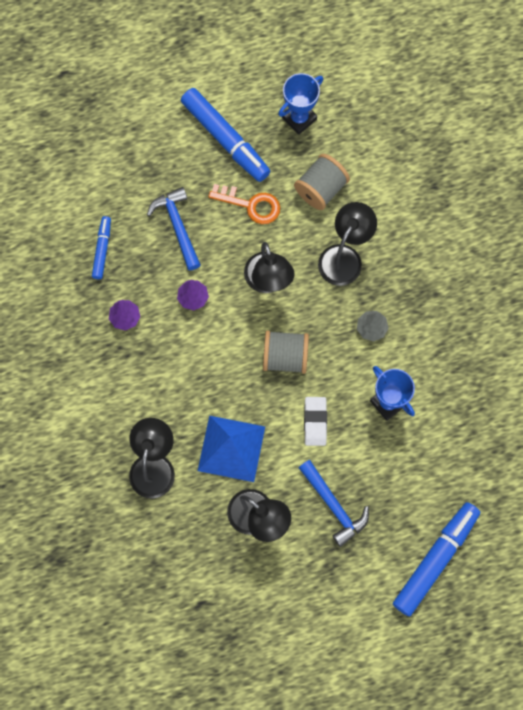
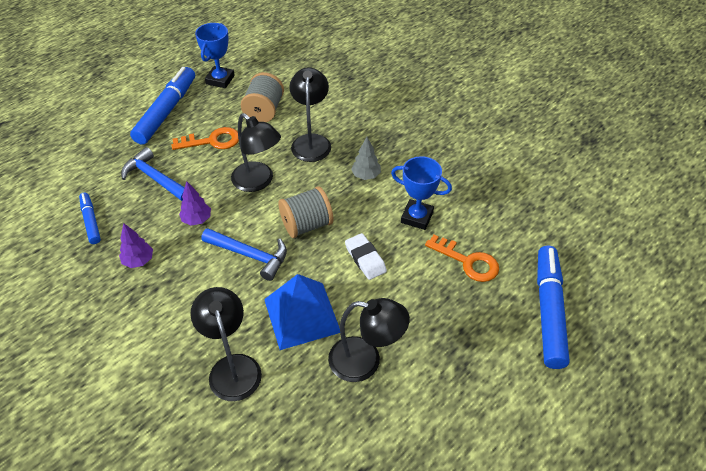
camera: 30 degrees left, 25 degrees down
blue marker [181,88,270,182] -> blue marker turned 90 degrees counterclockwise [130,67,195,145]
blue hammer [299,460,369,547] -> blue hammer moved to [201,228,287,281]
none -> orange key [425,235,499,282]

